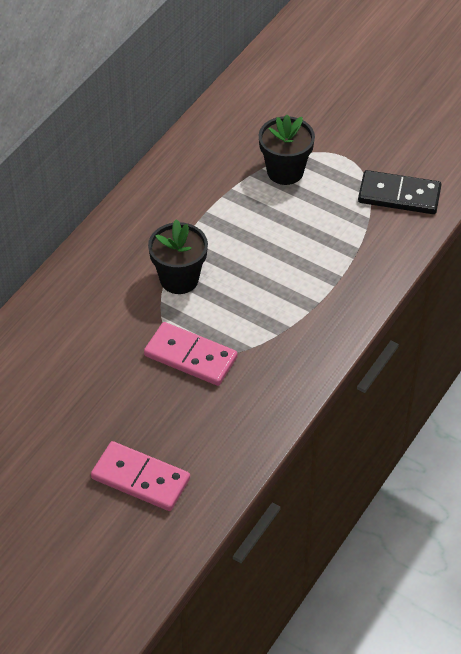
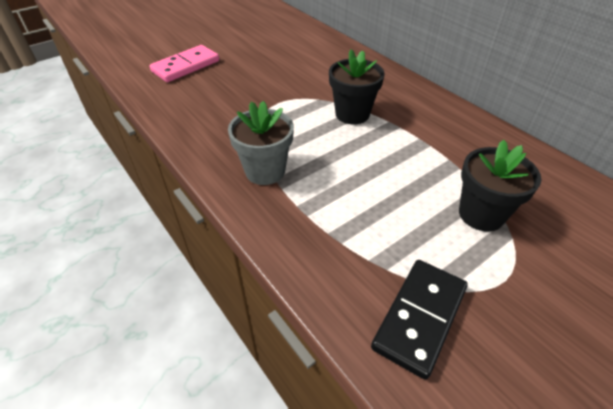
camera: 110 degrees right, 5 degrees down
pink domino [144,322,238,386] -> none
none -> grey flower pot [228,101,294,185]

